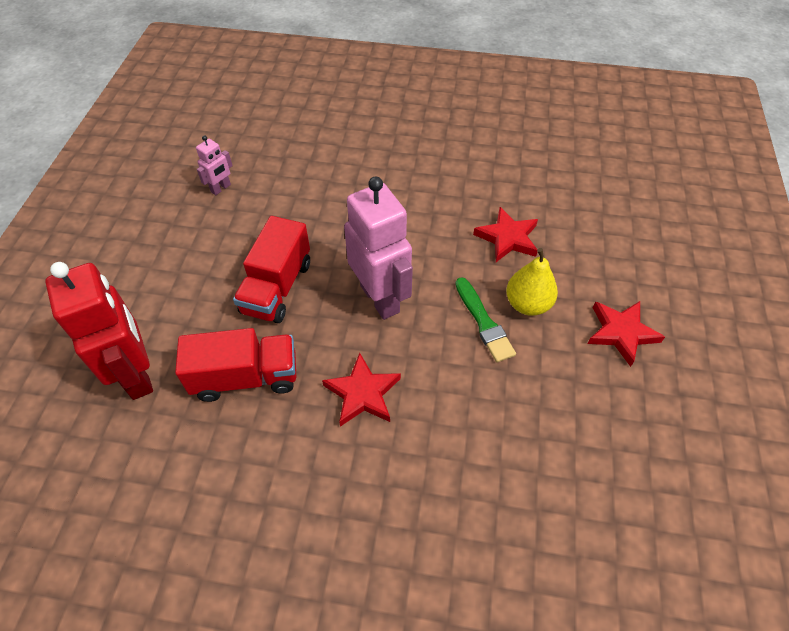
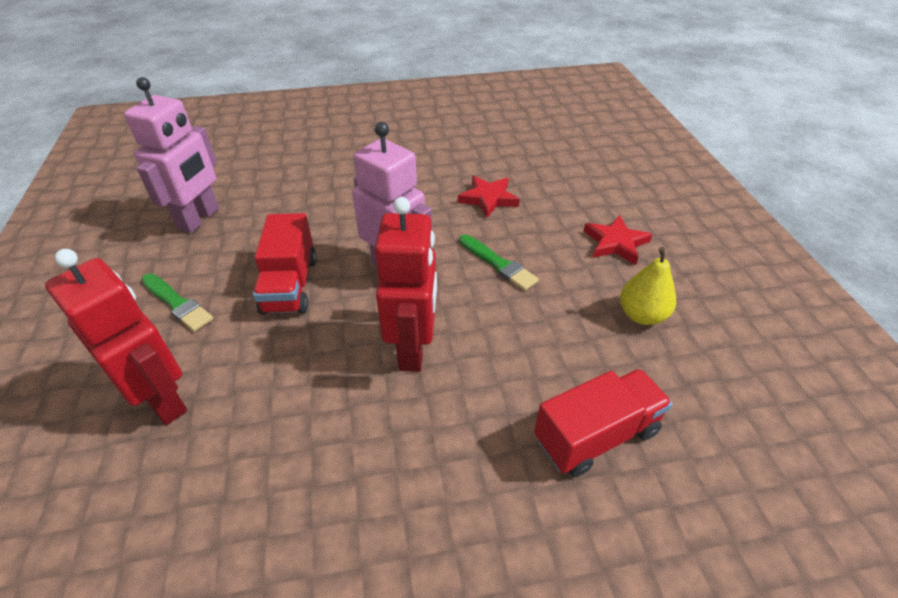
camera: 20 degrees left, 10 degrees down
red truck [175,328,296,402] -> red truck moved to [534,369,672,477]
pink robot [196,135,233,195] -> pink robot [124,77,219,233], size x2.16
red star [322,353,401,427] -> red robot [375,197,437,372]
yellow pear [506,248,558,316] -> yellow pear moved to [620,247,676,325]
none -> green brush [141,274,213,332]

